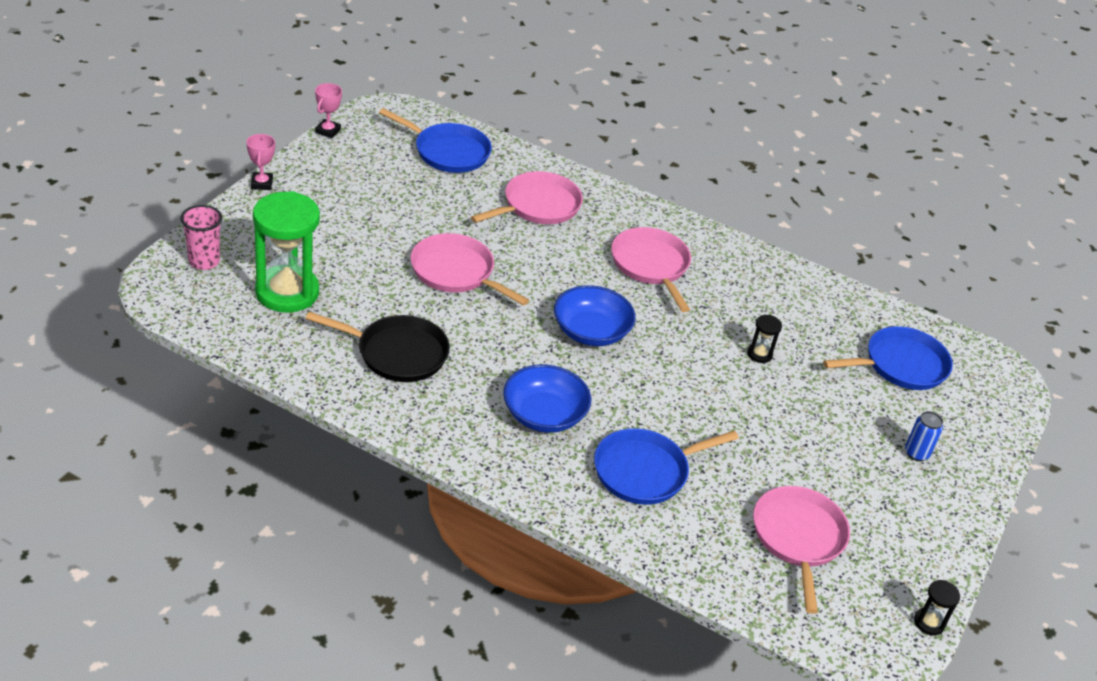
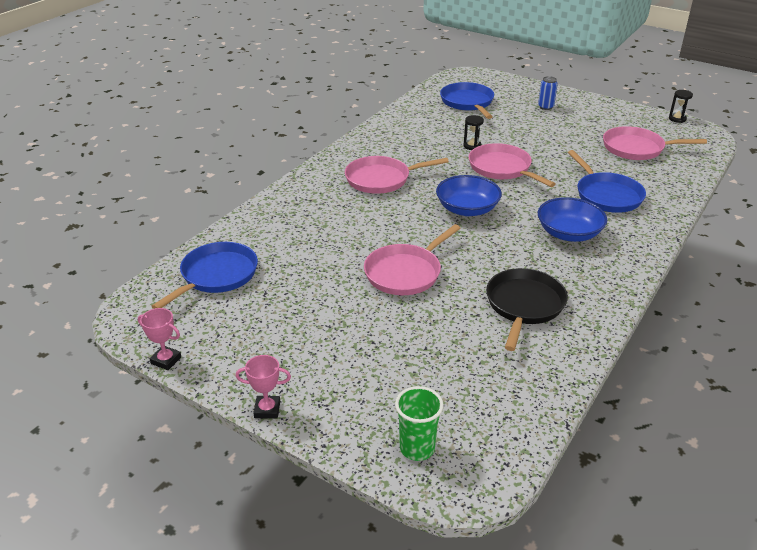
camera: 80 degrees left, 5 degrees down
pink cup [180,205,222,270] -> green cup [395,386,444,461]
green hourglass [253,191,320,313] -> none
pink pan [471,171,583,224] -> pink pan moved to [469,143,556,187]

